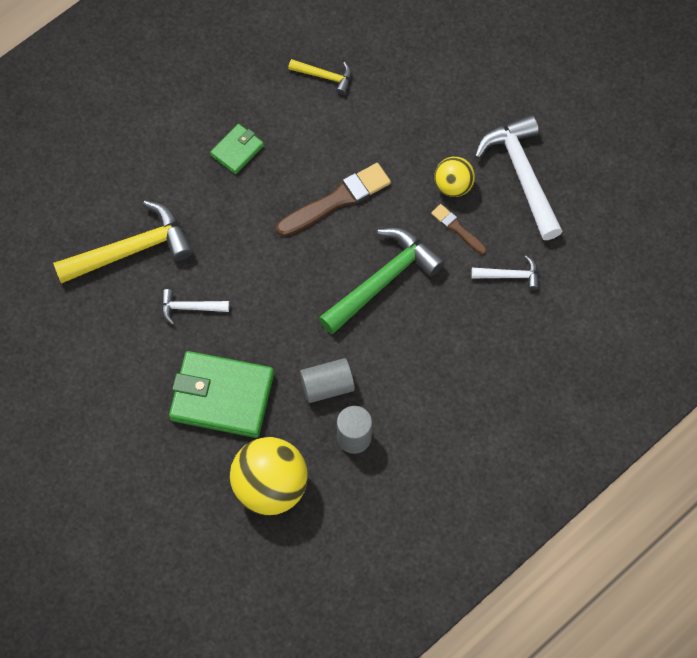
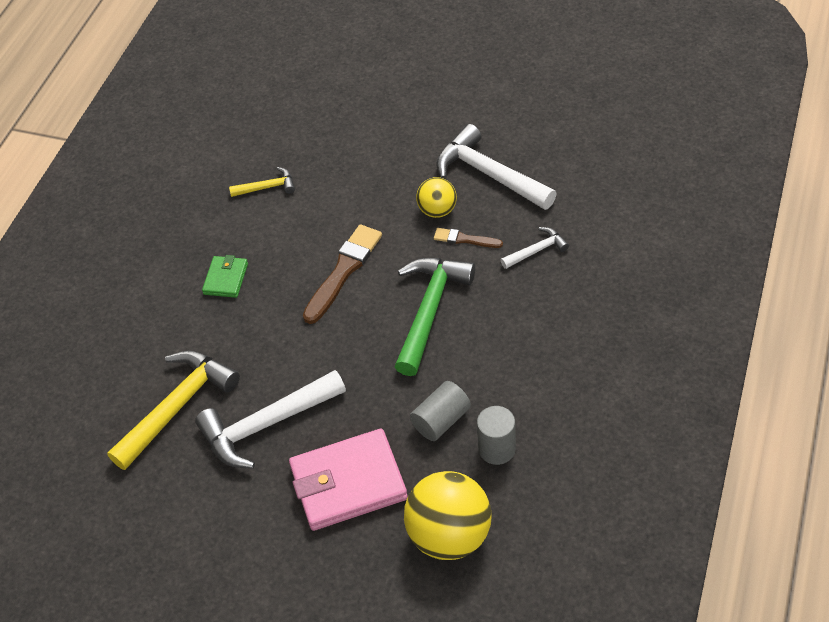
camera: 25 degrees left, 15 degrees down
white hammer [162,289,229,325] -> white hammer [195,370,346,469], size x2.00
green wallet [169,351,274,438] -> pink wallet [289,429,408,531]

